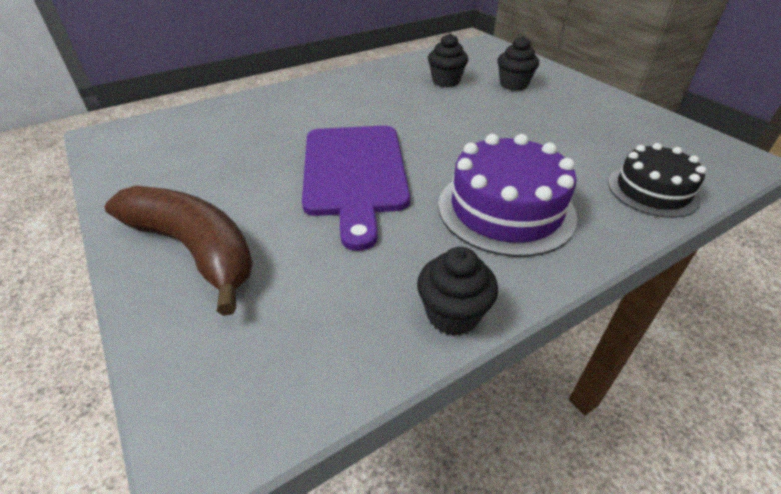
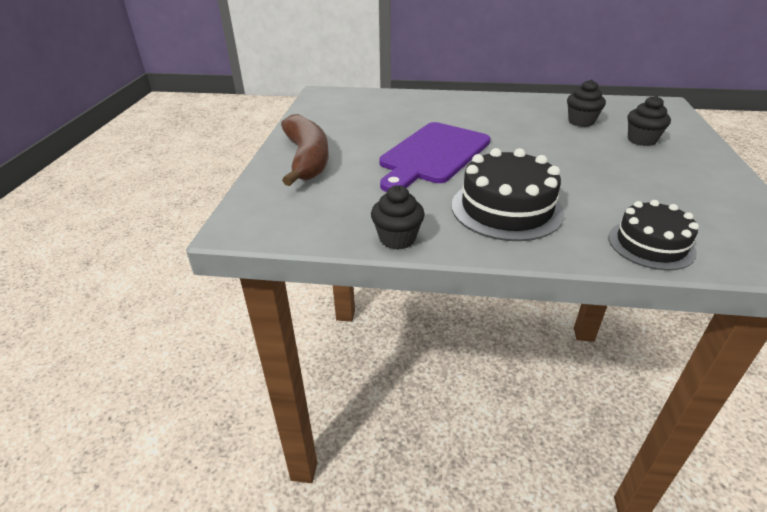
camera: 40 degrees right, 5 degrees down
purple cake [438,134,578,257] -> black cake [451,148,564,241]

